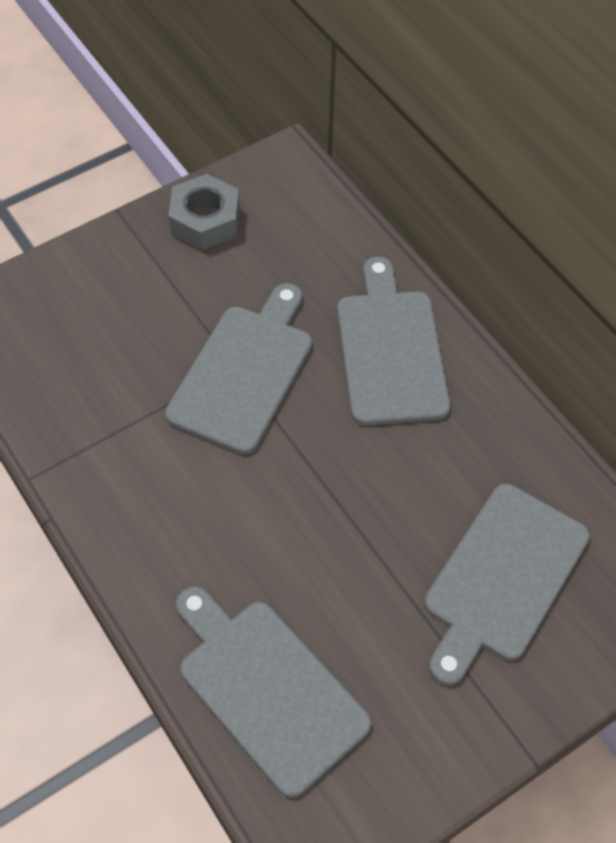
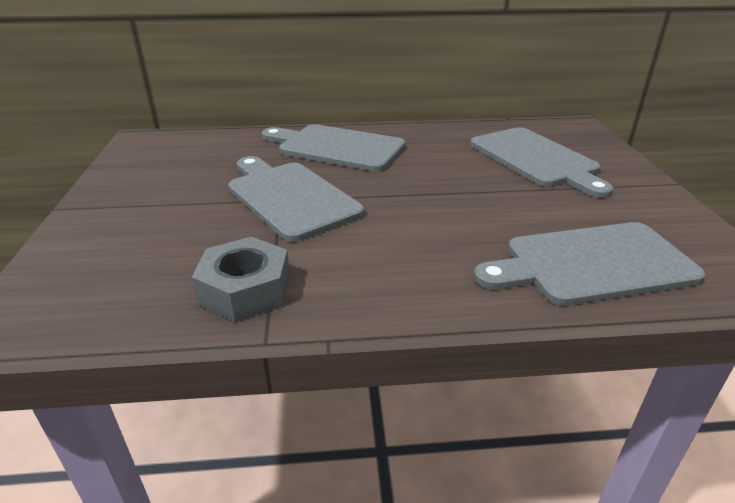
camera: 60 degrees left, 25 degrees down
grey nut [169,174,240,250] -> grey nut moved to [192,237,290,322]

